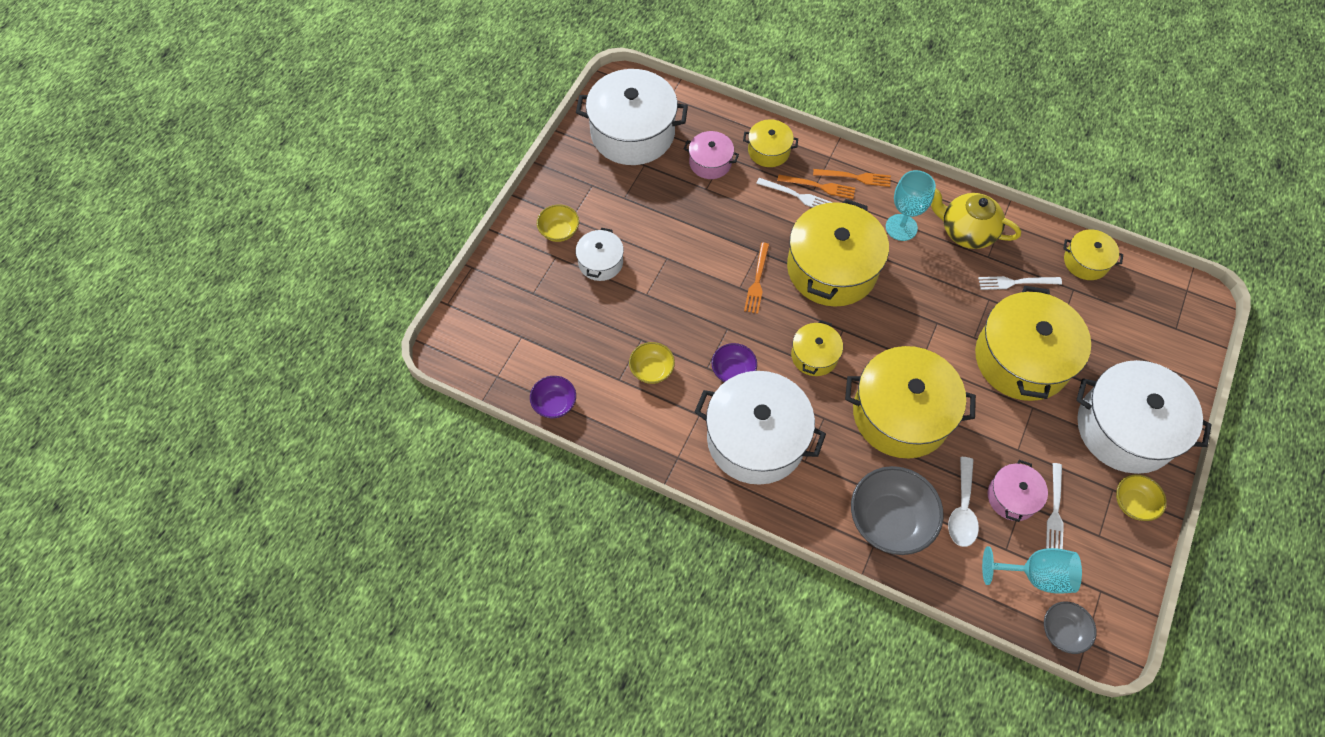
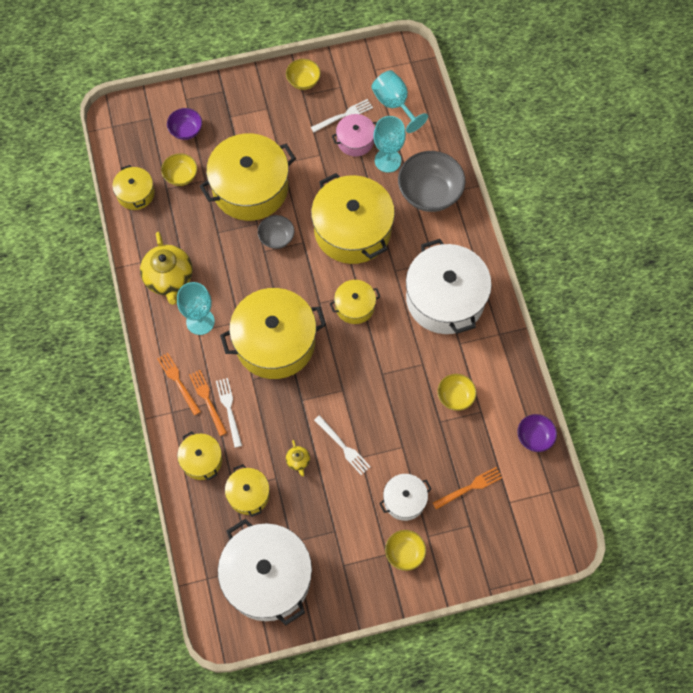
camera: 130 degrees left, 5 degrees up
pink pot [684,131,739,179] -> yellow pot [225,464,270,517]
purple bowl [711,343,757,382] -> purple bowl moved to [167,108,202,140]
orange fork [744,243,769,314] -> orange fork moved to [433,467,502,510]
white spoon [948,457,979,547] -> turquoise goblet [374,116,406,173]
white fork [978,276,1062,290] -> white fork moved to [314,415,371,475]
grey bowl [1044,602,1097,654] -> grey bowl moved to [258,215,294,249]
white pot [1076,360,1212,474] -> none
none -> yellow bowl [161,153,197,186]
none -> yellow teapot [286,440,310,477]

